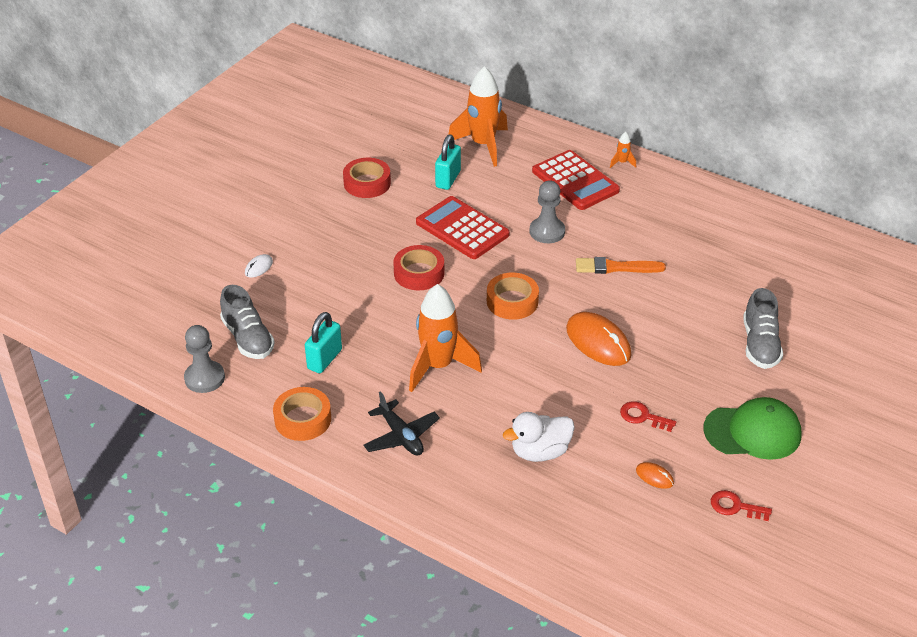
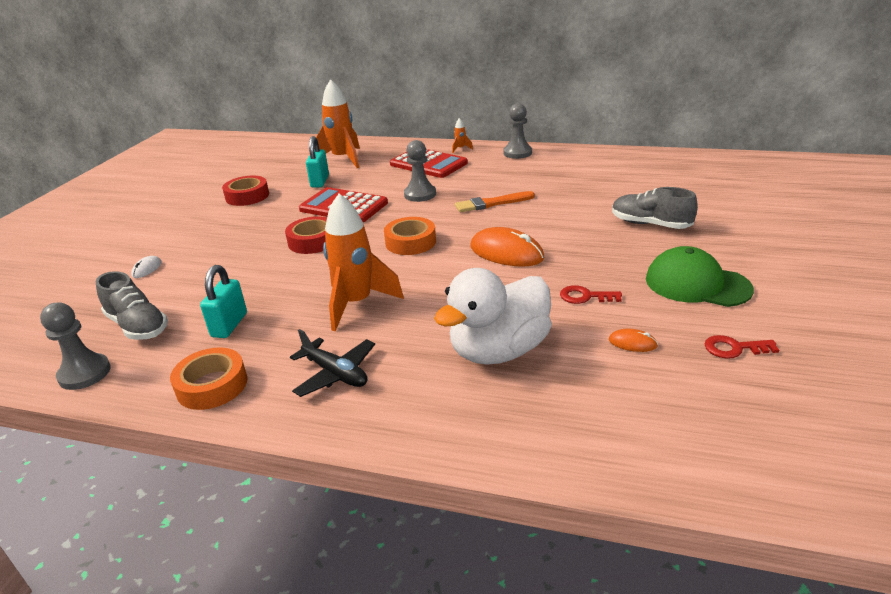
camera: 15 degrees left, 10 degrees down
white duck [503,412,575,462] -> white duck [434,268,552,365], size x1.54
green cap [704,397,802,460] -> green cap turned 135 degrees counterclockwise [646,246,754,307]
grey shoe [743,288,783,369] -> grey shoe turned 135 degrees clockwise [612,187,698,229]
none -> grey pawn [503,103,532,159]

